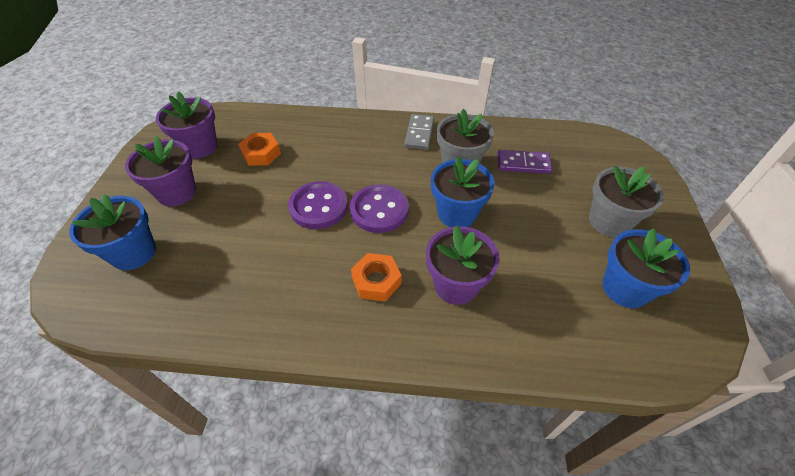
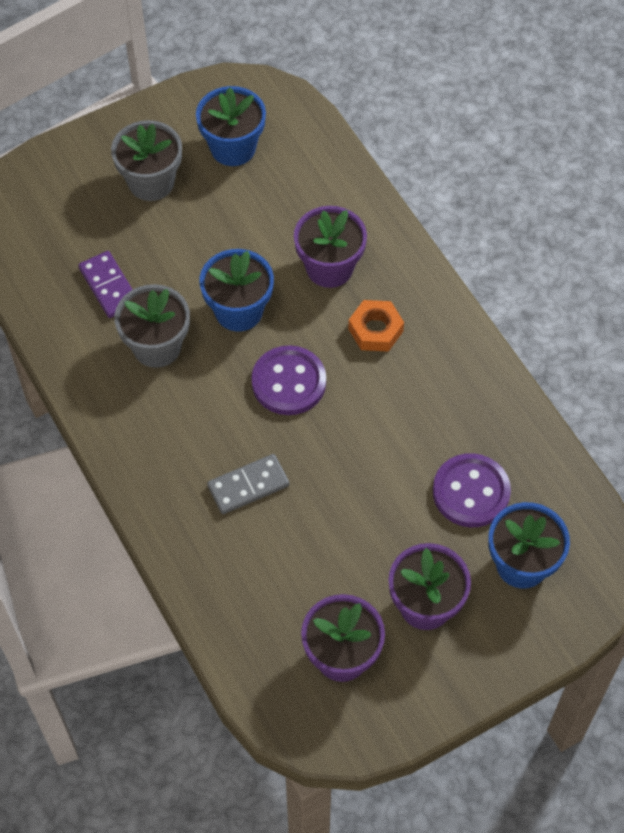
camera: 125 degrees left, 10 degrees up
orange nut [238,133,281,166] -> none
purple button [288,181,348,229] -> purple button moved to [433,453,511,527]
grey domino [404,114,434,150] -> grey domino moved to [207,454,289,514]

